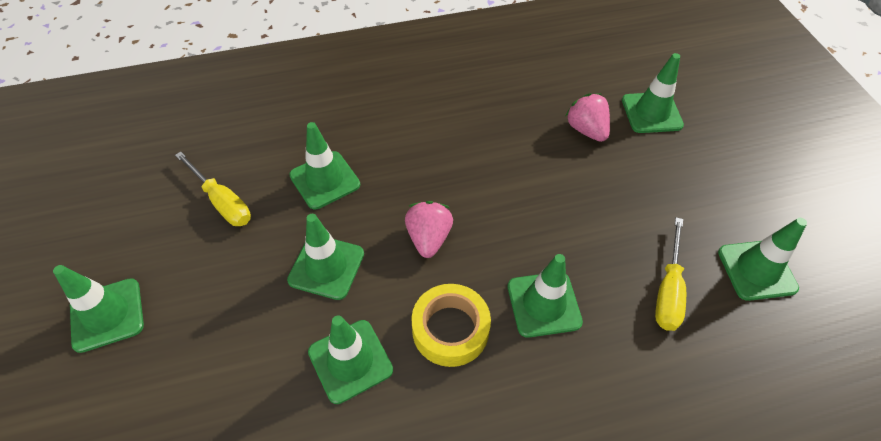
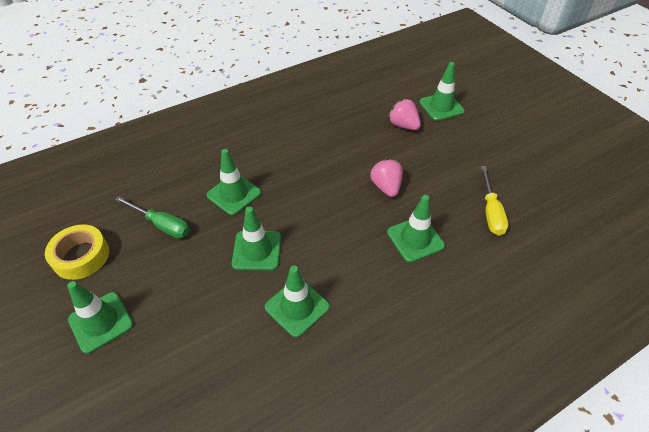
camera: 15 degrees left, 5 degrees down
yellow screwdriver [175,152,251,226] -> green screwdriver [115,196,190,238]
pink strawberry [405,201,453,258] -> pink strawberry moved to [370,158,403,197]
yellow tape [411,284,491,367] -> yellow tape moved to [45,224,109,280]
green traffic cone [718,218,807,301] -> none

